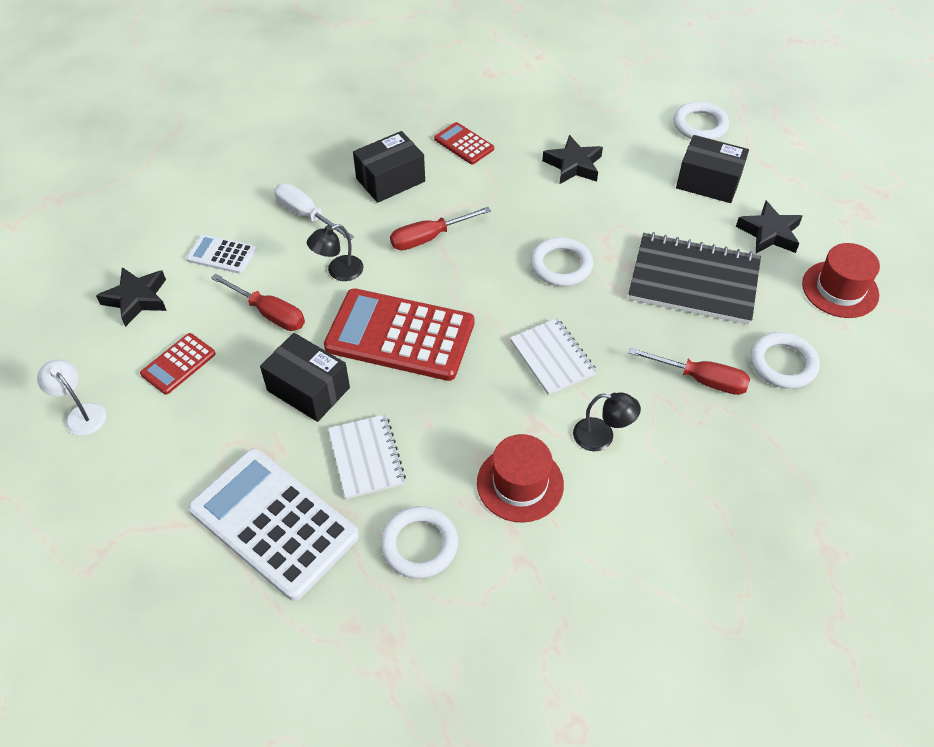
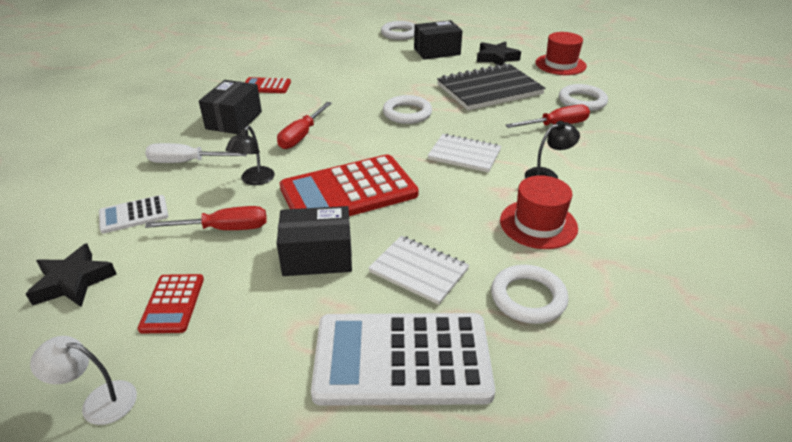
camera: 40 degrees left, 15 degrees down
black star [542,135,603,184] -> none

